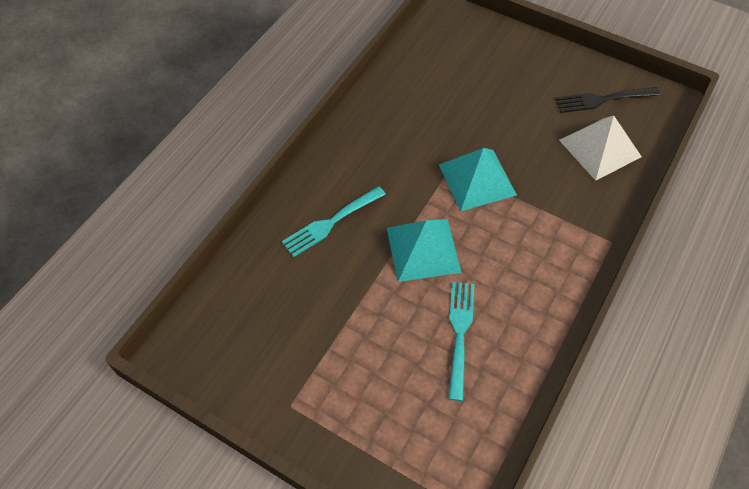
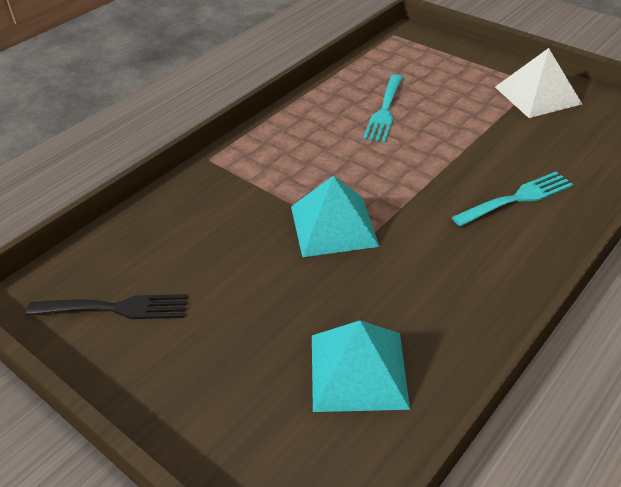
camera: 170 degrees left, 15 degrees down
turquoise pyramid [387,219,462,282] -> turquoise pyramid moved to [312,320,410,412]
white pyramid [559,116,642,181] -> white pyramid moved to [495,48,582,118]

